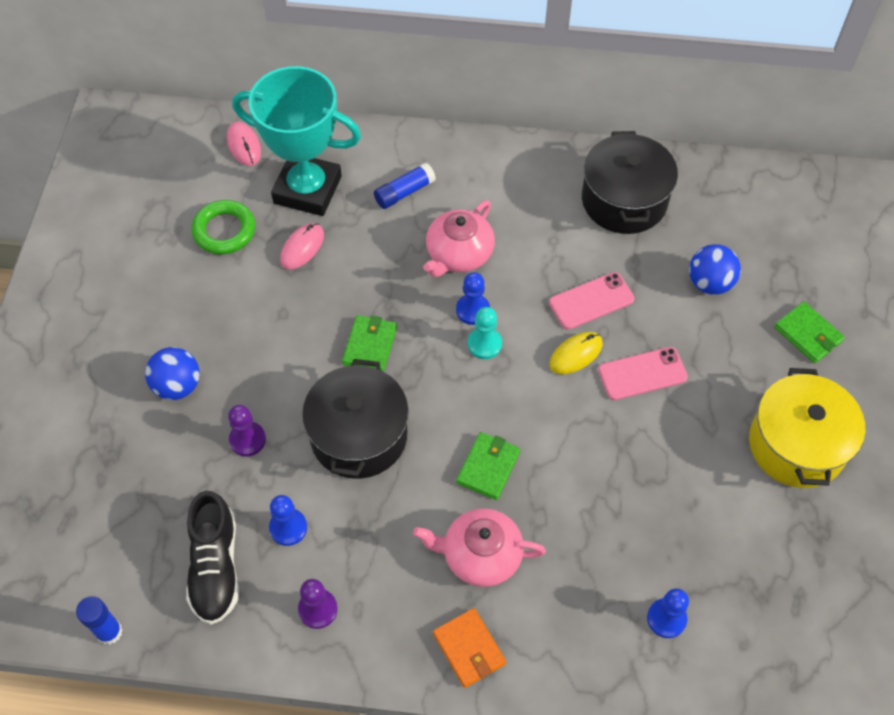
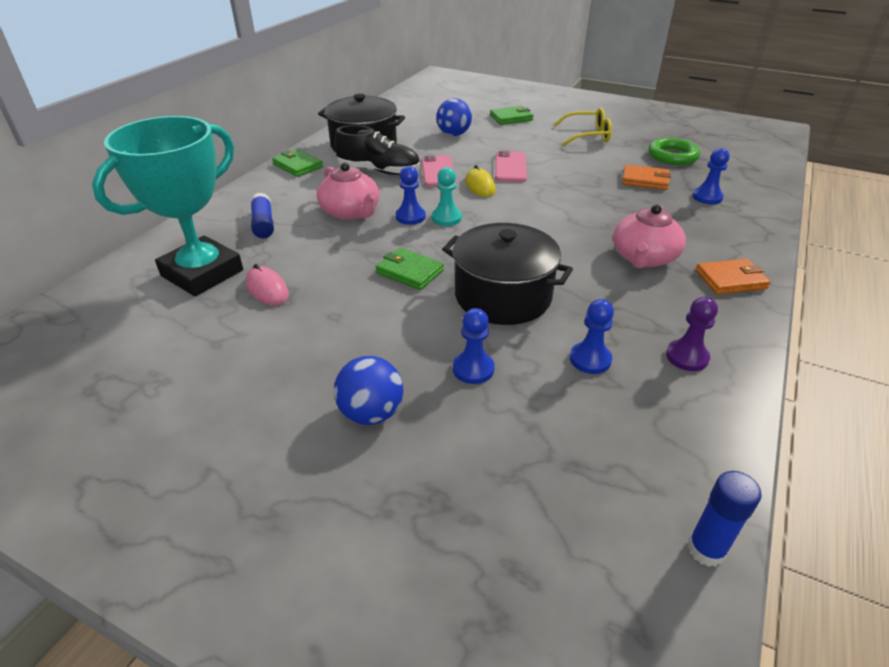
camera: 70 degrees left, 20 degrees down
black shoe [186,491,239,625] -> black shoe moved to [334,125,420,175]
green ring [191,200,255,254] -> green ring moved to [649,138,700,165]
pink mouse [227,122,261,166] -> none
purple pawn [228,405,266,457] -> blue pawn [453,308,495,384]
green wallet [456,432,520,500] -> green wallet moved to [272,149,323,177]
yellow pot [749,368,865,488] -> yellow glasses [553,108,612,146]
none -> orange wallet [622,164,671,190]

